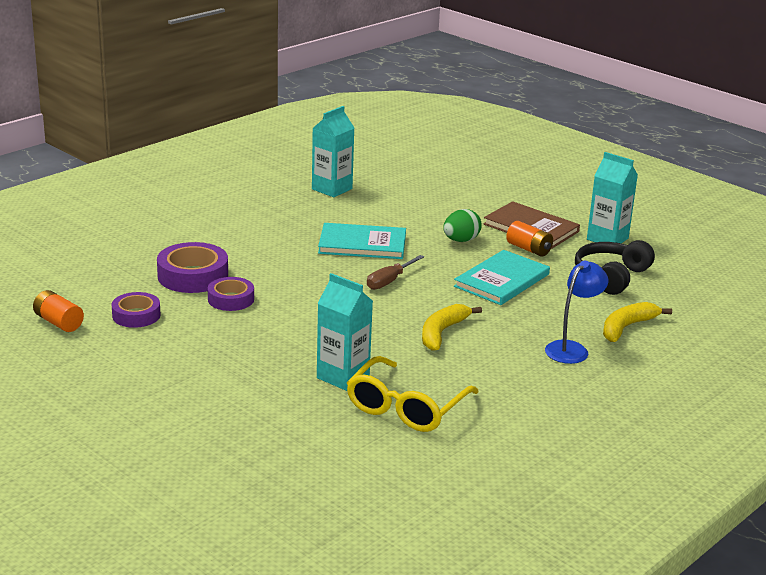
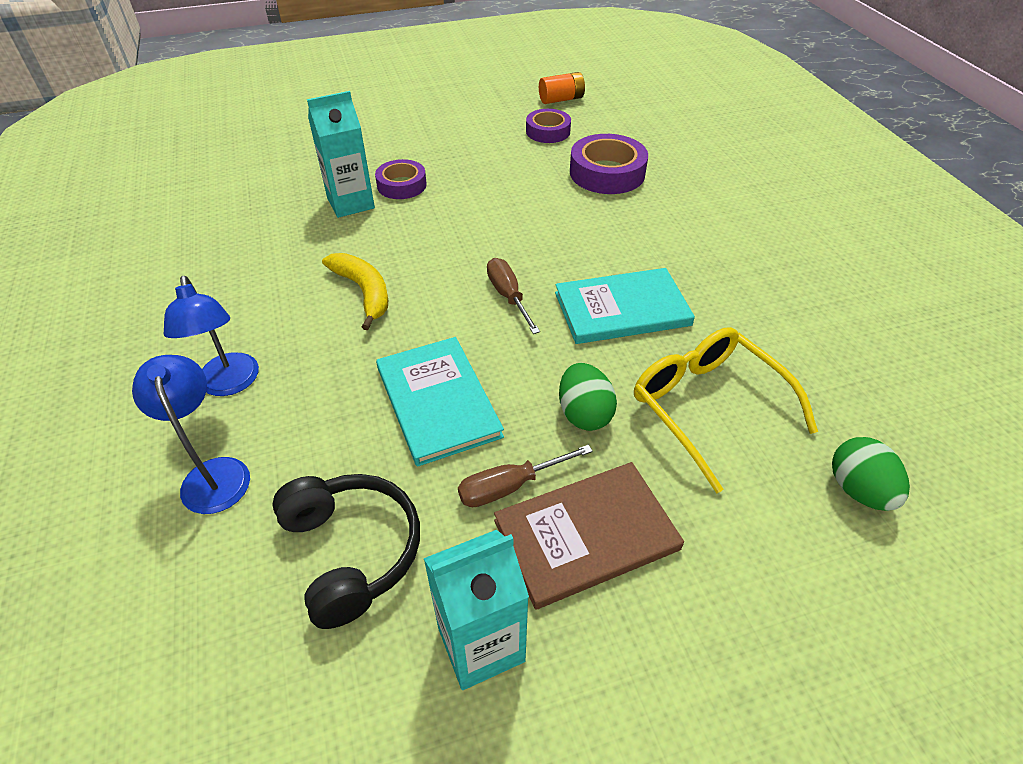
camera: 120 degrees right, 20 degrees up
purple tape [208,277,254,311] -> purple tape moved to [375,159,426,199]
turquoise carton [312,106,354,197] -> none
turquoise book [318,223,406,259] -> turquoise book turned 45 degrees clockwise [555,268,695,344]
yellow glasses [347,356,479,432] -> yellow glasses moved to [634,327,818,493]
orange battery [506,221,553,257] -> brown screwdriver [458,445,593,507]
yellow banana [603,302,672,342] -> blue lamp [132,355,250,514]
none -> green egg [832,437,910,511]

